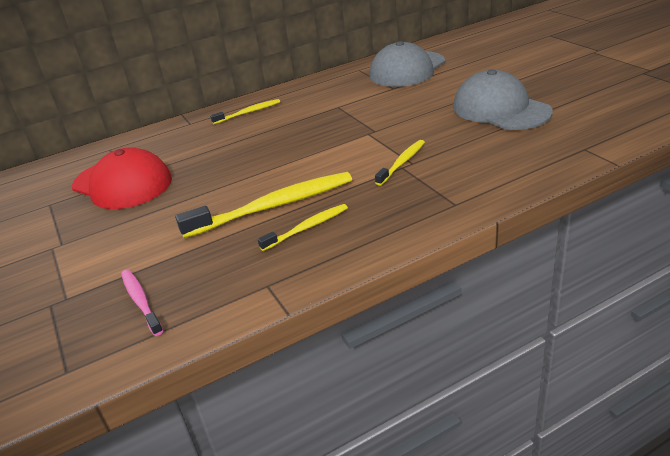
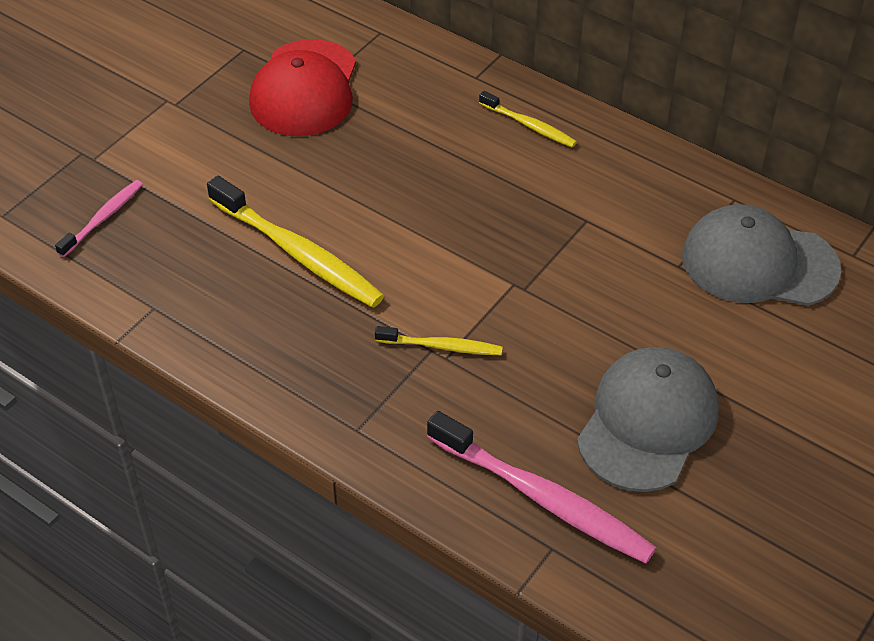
camera: 60 degrees right, 15 degrees up
yellow toothbrush [258,204,348,251] -> none
none -> pink toothbrush [427,411,657,564]

